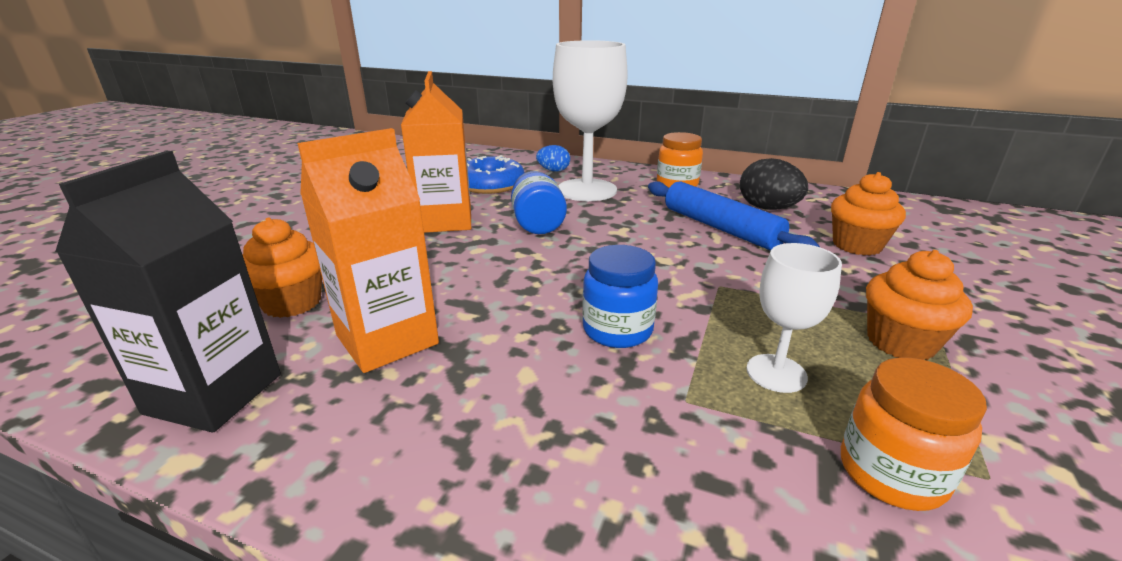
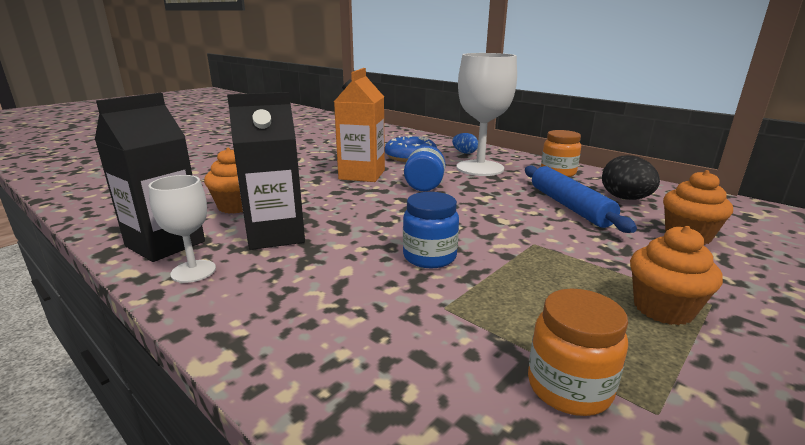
camera: 20 degrees right, 5 degrees down
orange carton [297,128,439,373] -> black carton [227,92,305,250]
white goblet [746,243,842,393] -> white goblet moved to [149,175,216,283]

